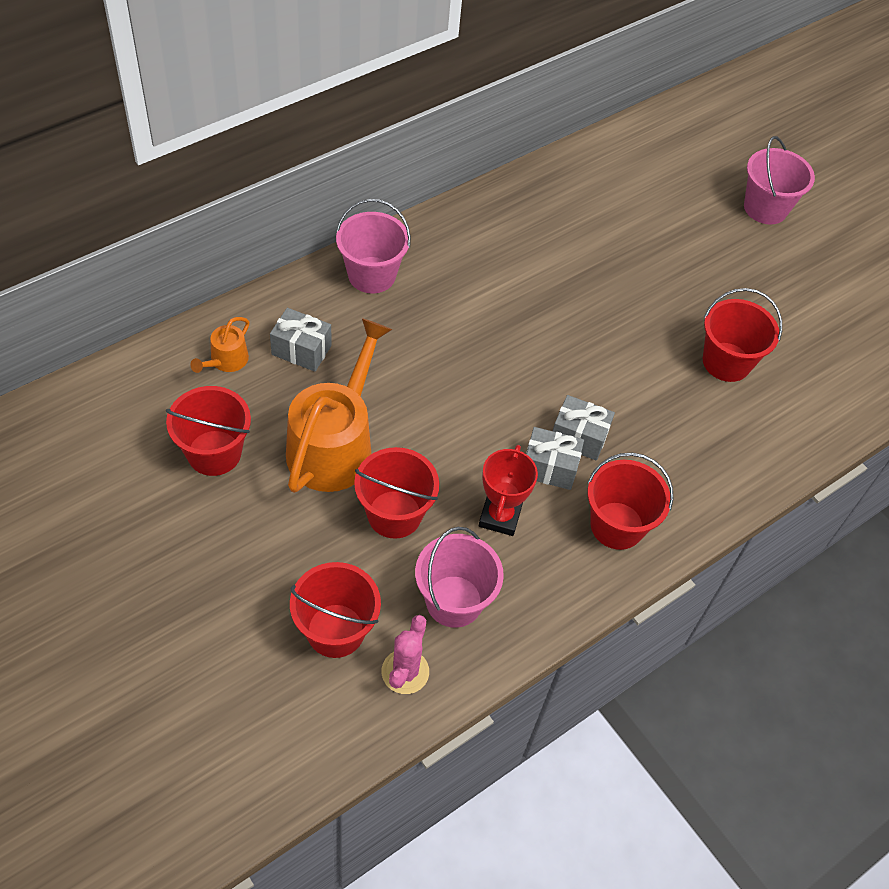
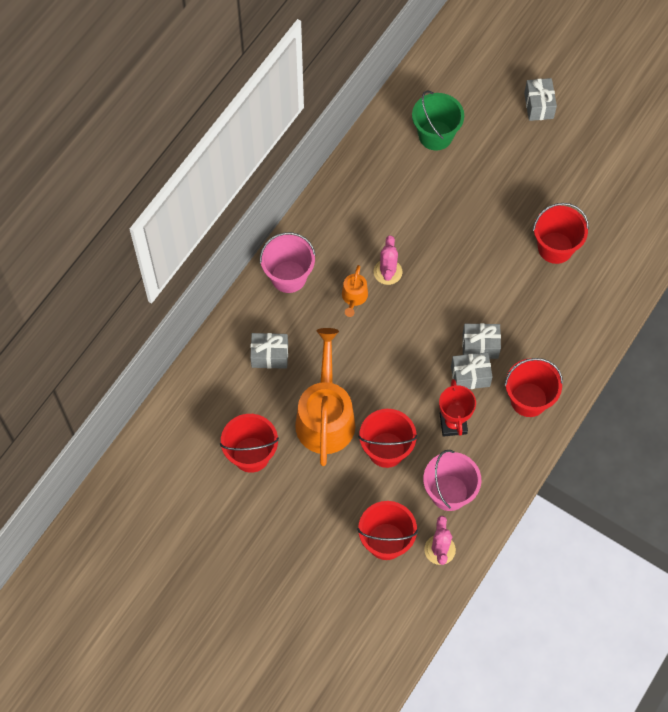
camera: 15 degrees left, 10 degrees up
orange watering can [190,317,249,373] -> orange watering can moved to [342,265,368,317]
pink bucket [744,136,815,225] -> grey gift [524,78,557,121]
none -> pink cactus [374,236,402,285]
none -> green bucket [412,90,464,150]

